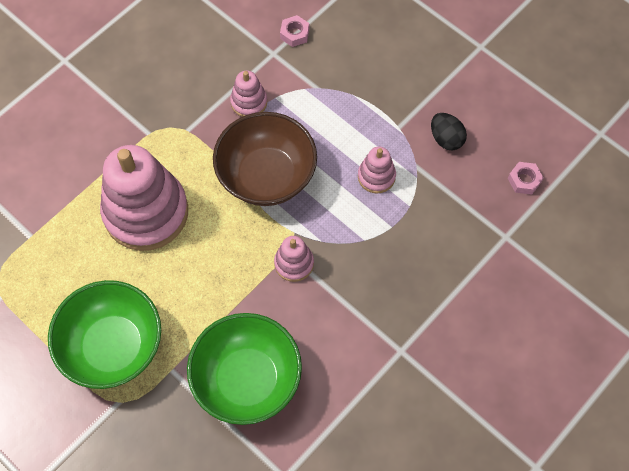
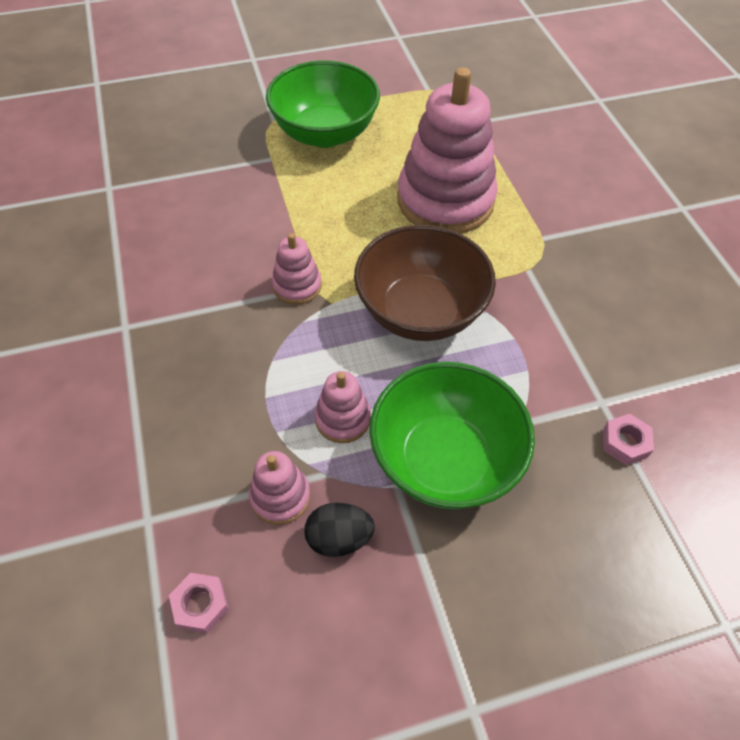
camera: 120 degrees right, 10 degrees down
green bowl [187,313,302,425] -> green bowl moved to [369,362,535,509]
pink stacking toy [230,70,267,117] -> pink stacking toy moved to [249,451,310,525]

